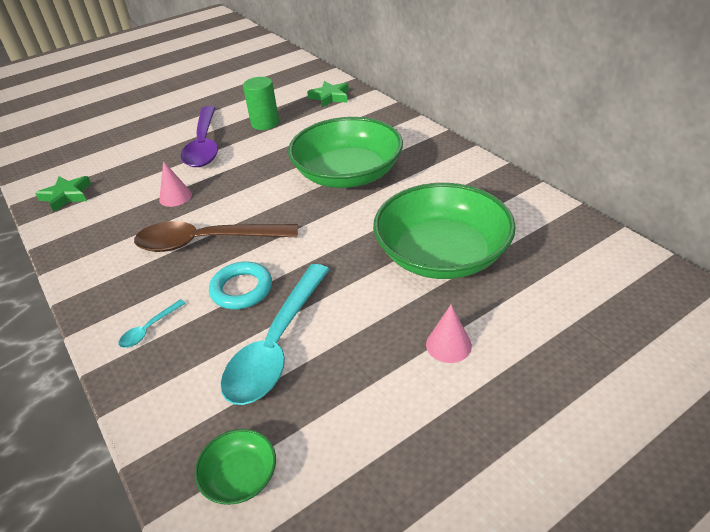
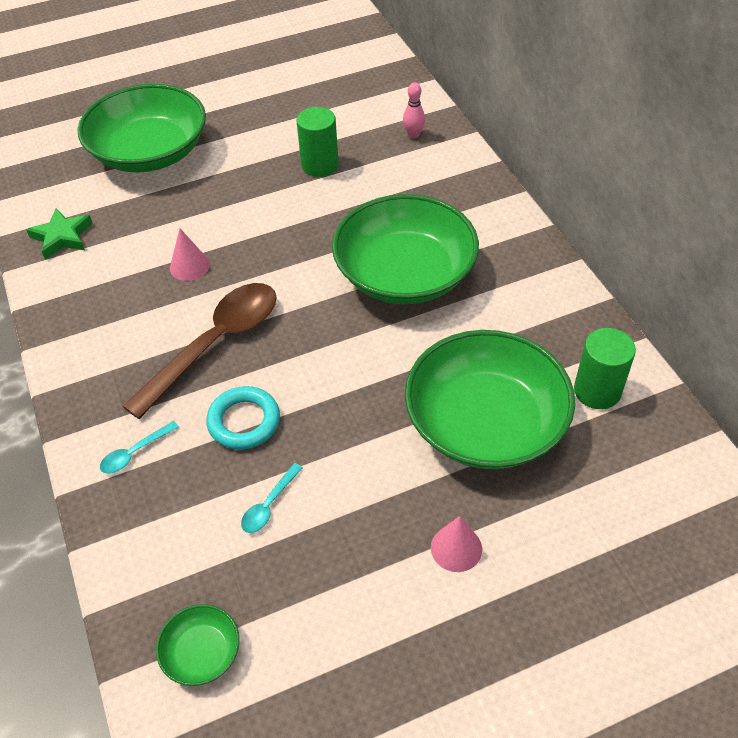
camera: 10 degrees right, 10 degrees up
brown spoon [134,221,298,252] -> brown spoon turned 120 degrees clockwise [123,283,277,419]
purple spoon [181,106,218,167] -> none
turquoise spoon [220,264,330,405] -> turquoise spoon [241,463,303,533], size x0.41
green star [307,81,349,107] -> pink bowling pin [403,82,425,138]
none -> green bowl [77,84,206,173]
none -> green cylinder [574,328,636,409]

